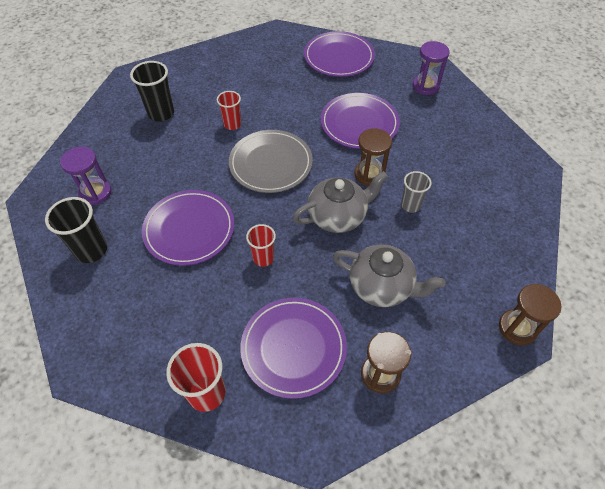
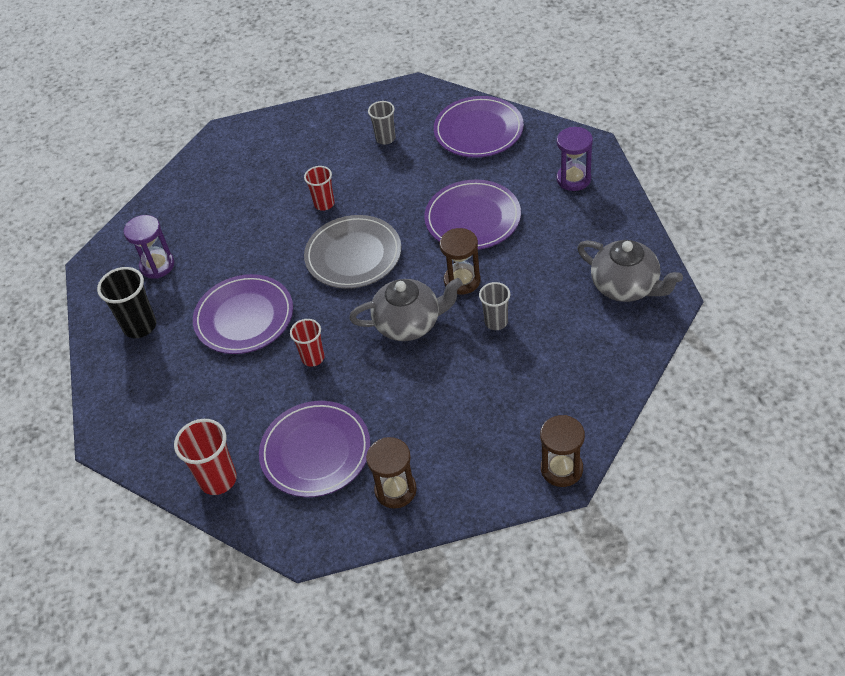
camera: 20 degrees right, 5 degrees down
black cup [130,61,174,122] -> none
grey teapot [333,244,446,307] -> grey teapot moved to [577,240,683,302]
none -> grey cup [368,101,396,145]

